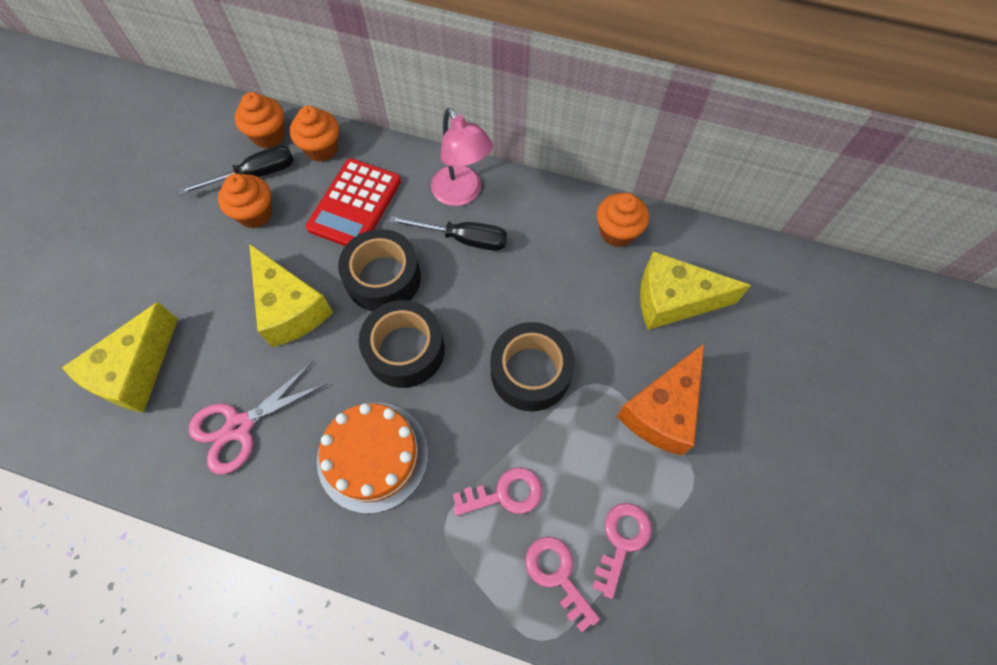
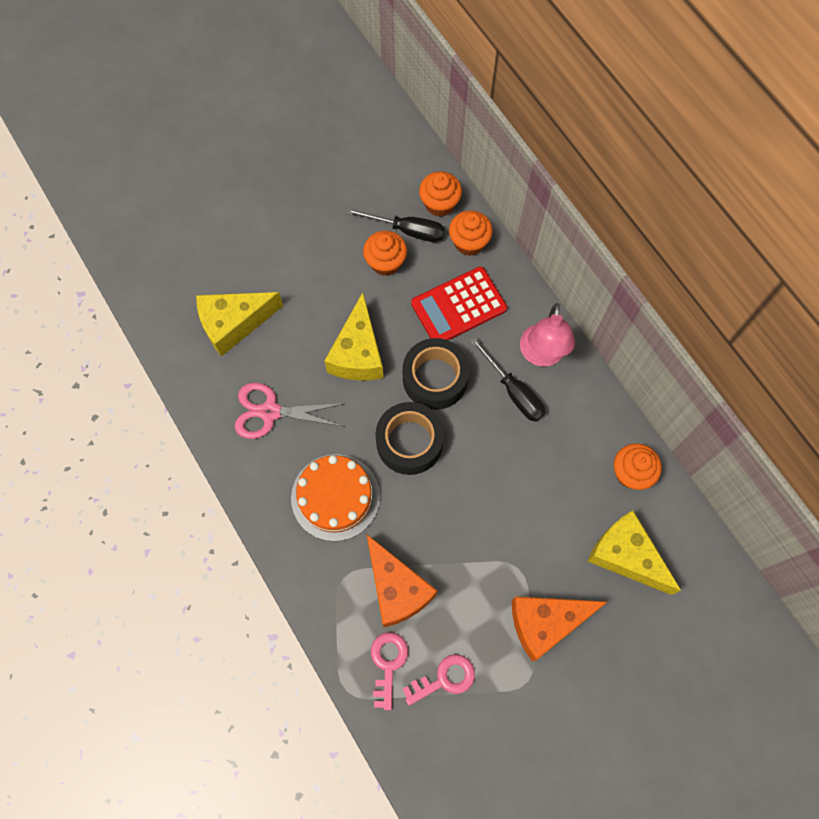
camera: 40 degrees right, 5 degrees up
pink key [453,467,542,516] -> orange cheese [367,535,437,627]
black tape [490,322,575,411] -> none

